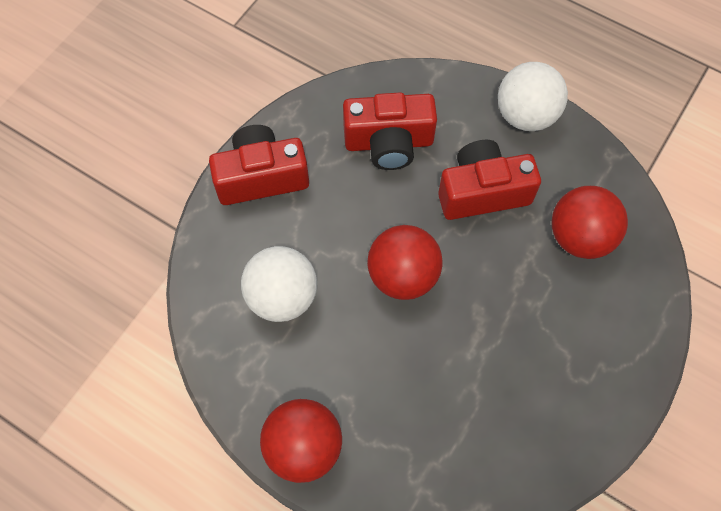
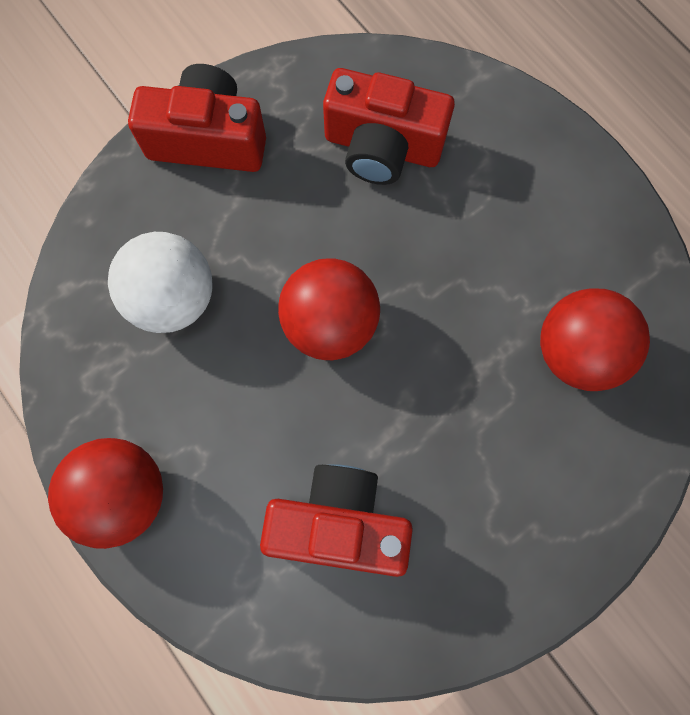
camera: 20 degrees right, 10 degrees up
red camera [438,140,541,220] -> red camera moved to [260,464,413,577]
white ball [498,62,568,131] -> none

